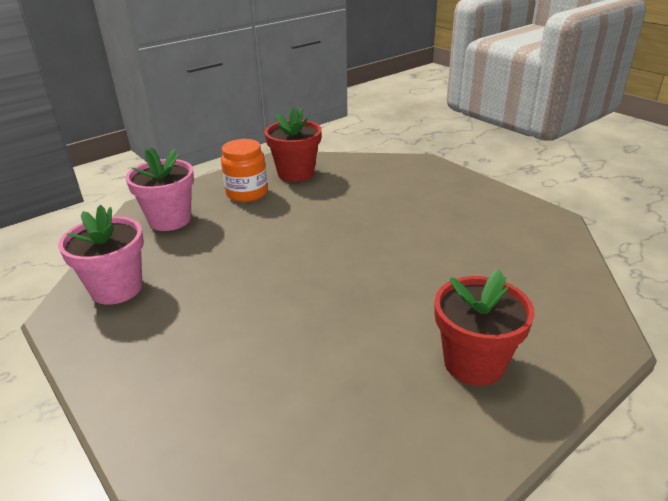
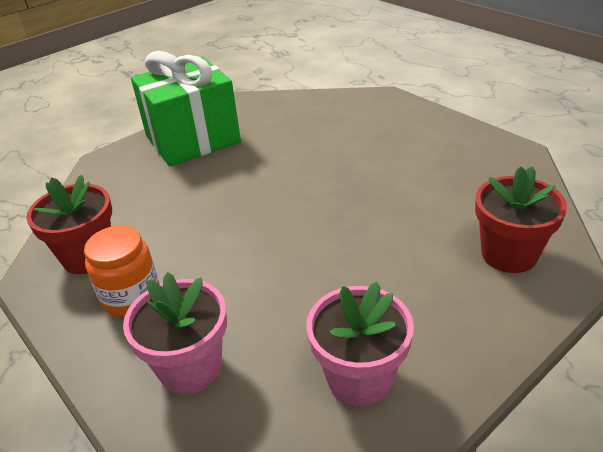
camera: 90 degrees left, 5 degrees up
red flower pot [434,269,534,386] -> red flower pot moved to [475,166,567,273]
none -> green gift [131,51,241,166]

